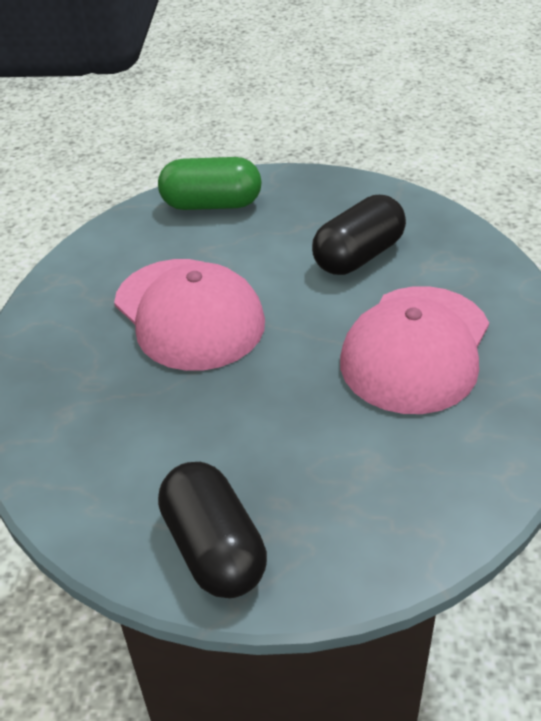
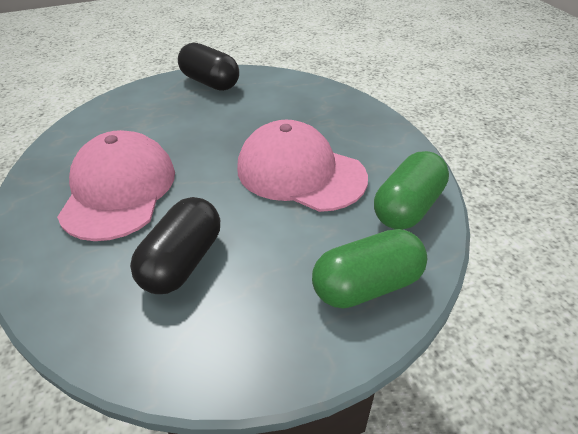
camera: 155 degrees right, 0 degrees up
none -> green capsule [374,151,449,230]

